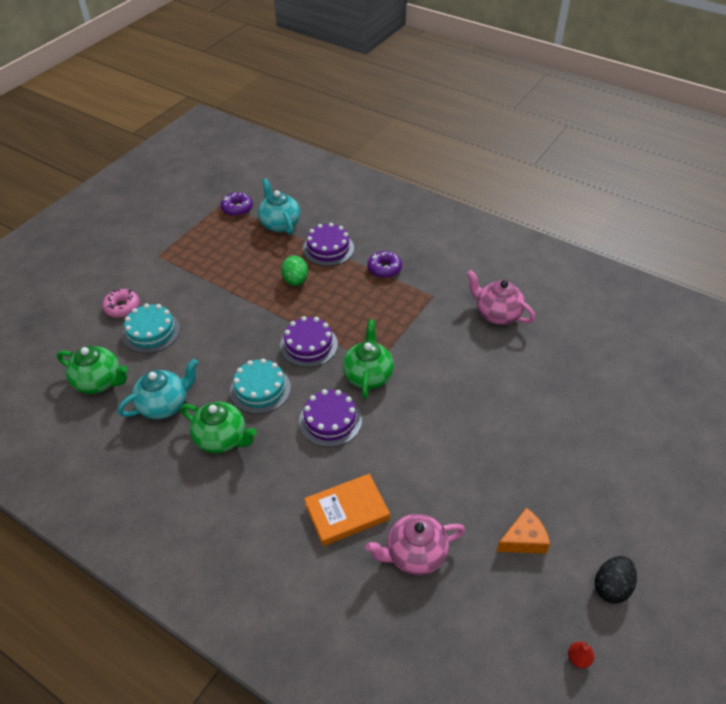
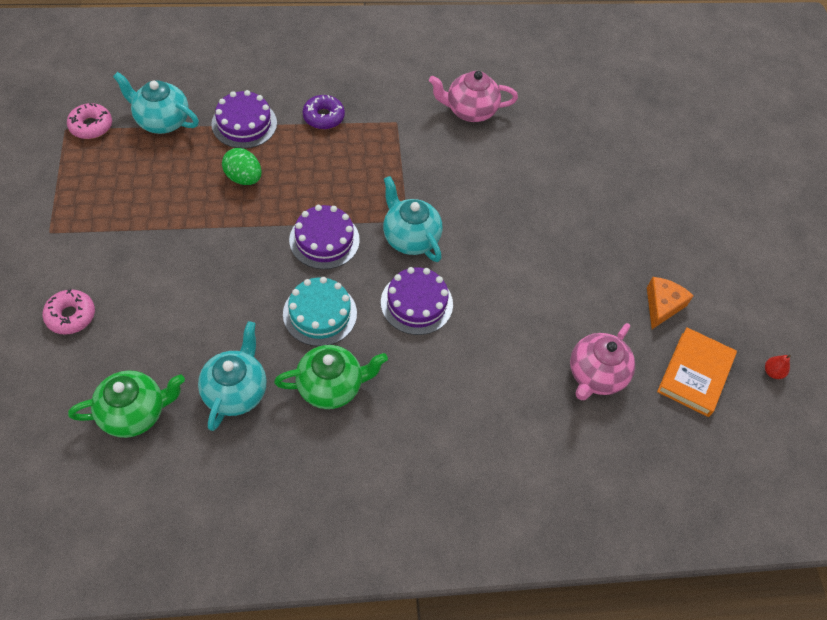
camera: 45 degrees left, 10 degrees up
turquoise cake [122,304,180,354] -> none
purple donut [221,192,253,216] -> pink donut [67,103,112,139]
orange book [304,474,390,546] -> orange book moved to [657,327,737,417]
green teapot [343,319,394,399] -> turquoise teapot [383,176,442,262]
black egg [595,556,637,604] -> none

